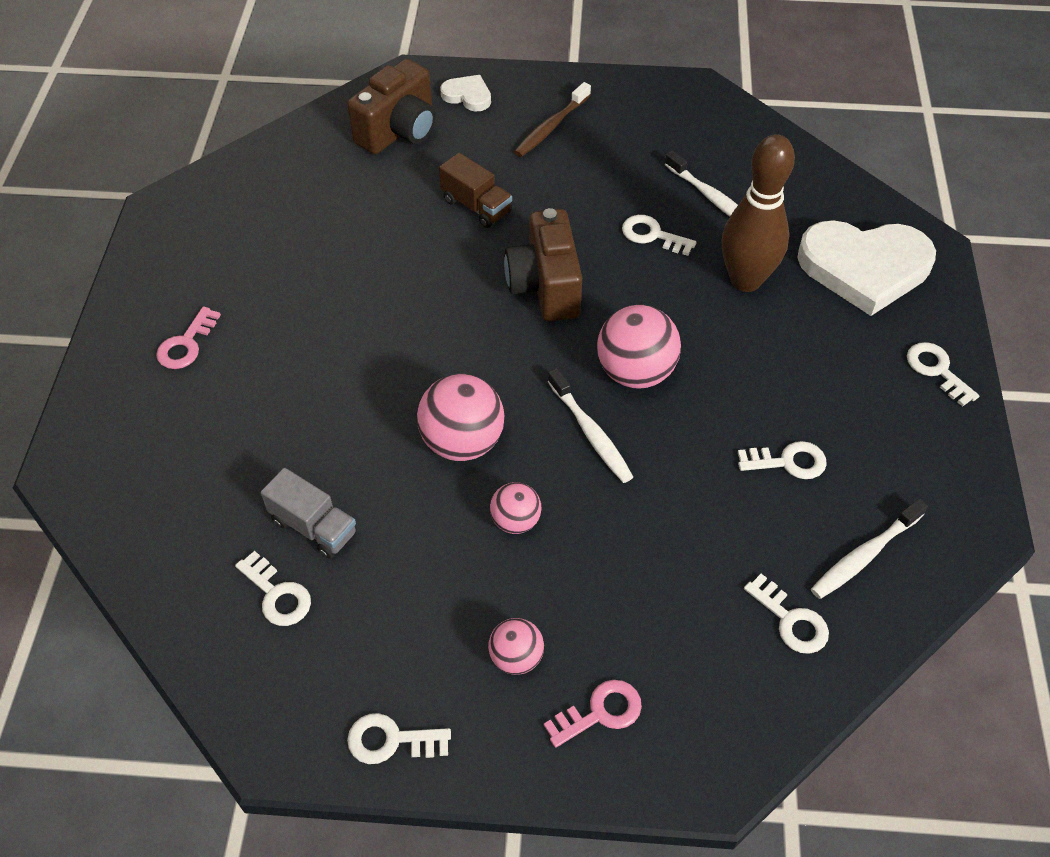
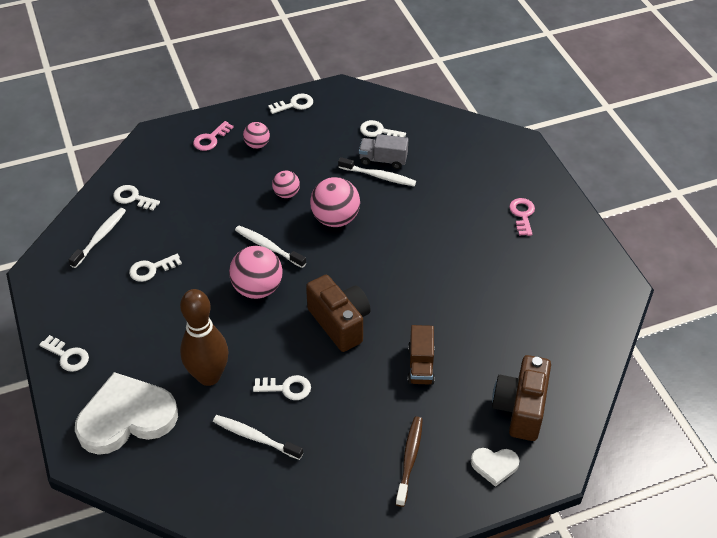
camera: 155 degrees right, 5 degrees down
brown truck [439,153,512,228] -> brown truck turned 105 degrees counterclockwise [408,325,435,385]
none -> white toothbrush [338,157,416,186]

